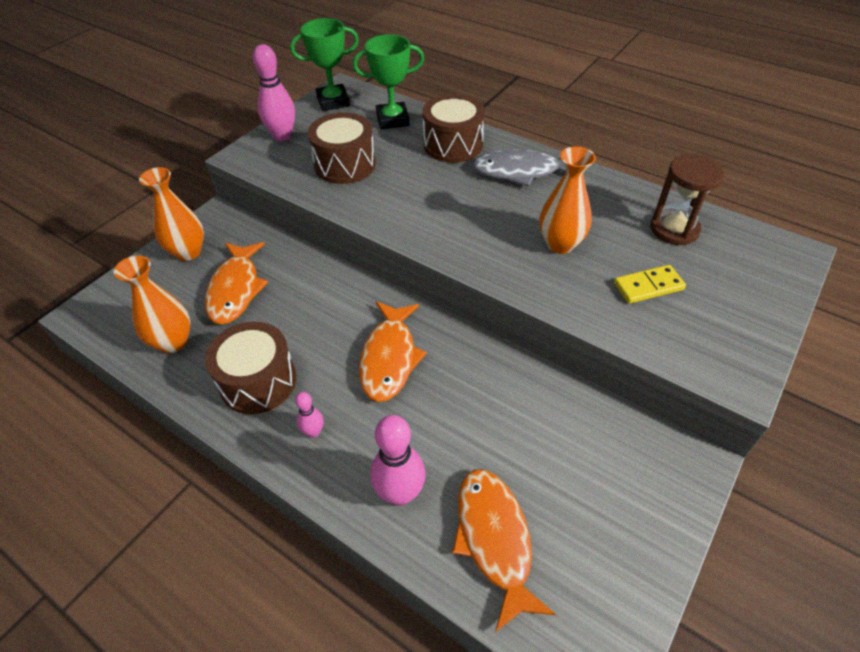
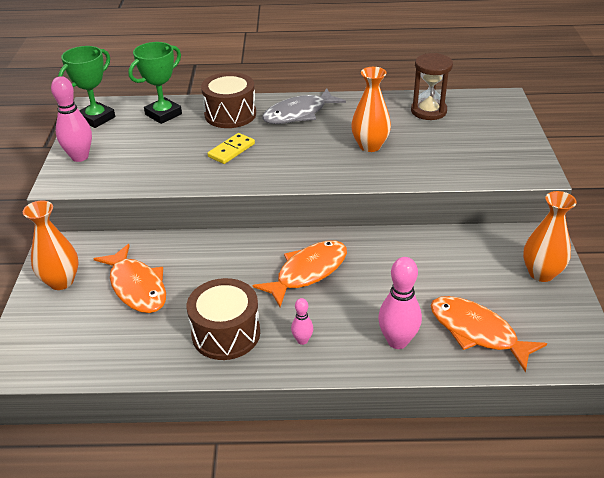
camera: 35 degrees left, 10 degrees down
orange vase [114,256,190,353] -> orange vase moved to [523,191,577,282]
brown drum [307,112,376,184] -> none
orange fish [359,301,427,402] -> orange fish turned 105 degrees counterclockwise [253,241,347,307]
yellow domino [614,265,686,304] -> yellow domino moved to [207,133,255,164]

